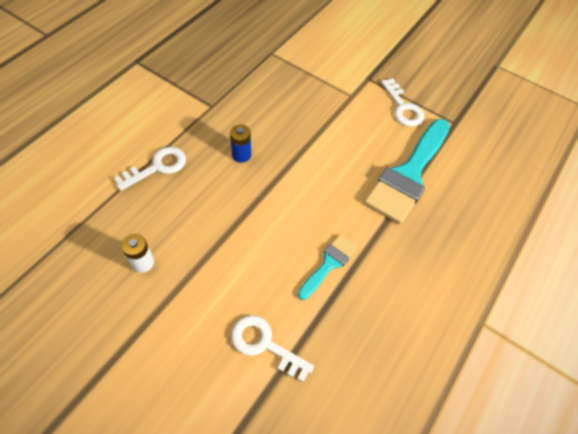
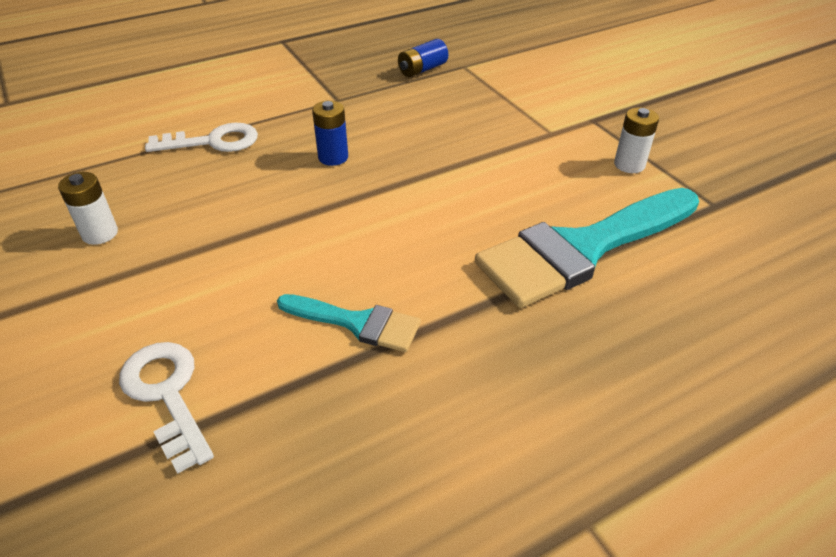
camera: 30 degrees right, 15 degrees down
turquoise brush [298,234,358,300] -> turquoise brush turned 45 degrees clockwise [277,294,421,352]
white key [381,78,424,126] -> white battery [614,107,659,173]
none -> blue battery [398,39,448,77]

